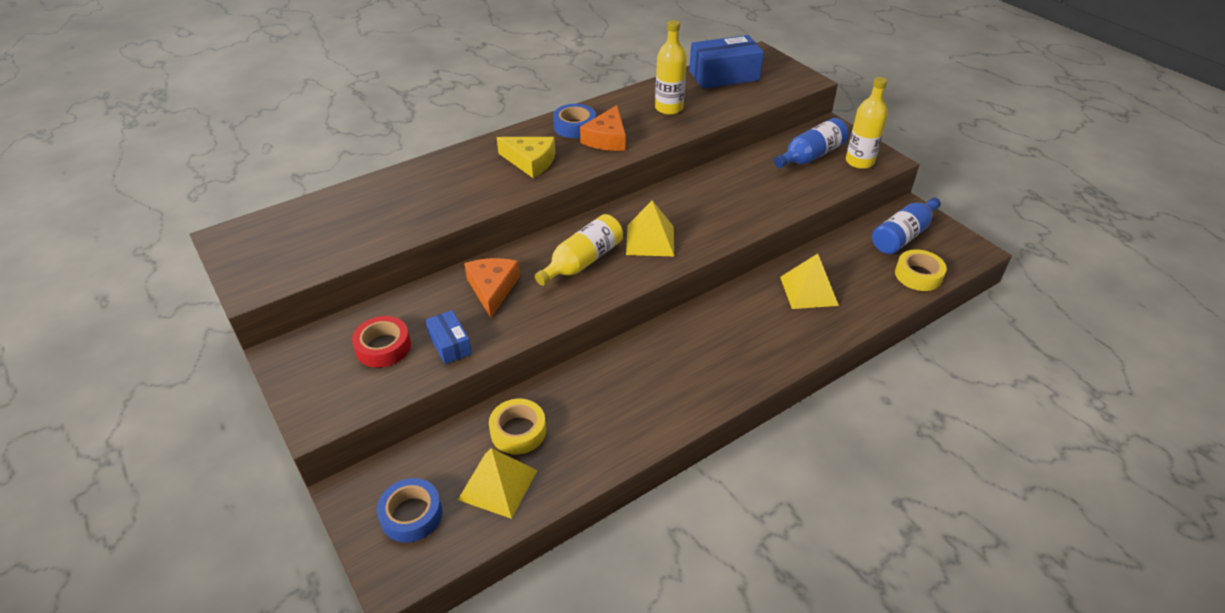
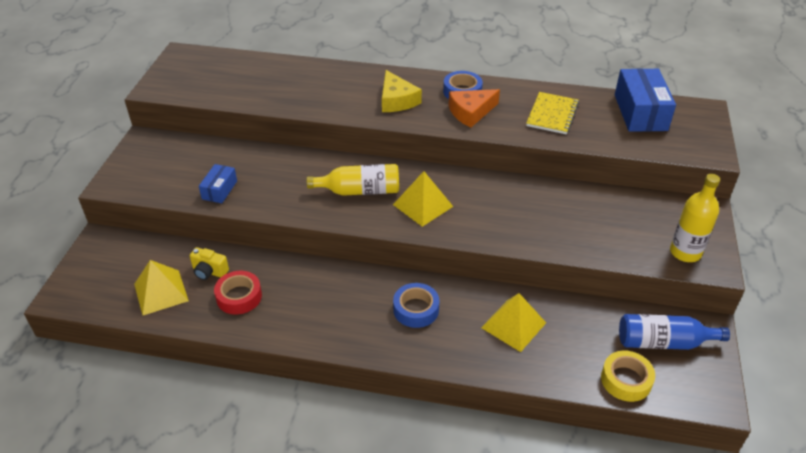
camera: 45 degrees right, 0 degrees up
red tape [352,316,411,368] -> red tape moved to [214,271,262,314]
blue tape [377,478,442,543] -> blue tape moved to [393,283,439,328]
orange cheese [464,258,520,318] -> none
yellow tape [489,399,546,454] -> yellow camera [190,247,229,280]
yellow bottle [655,20,687,115] -> yellow notebook [526,92,579,134]
blue box [689,35,764,89] -> blue box turned 60 degrees clockwise [615,68,676,132]
blue bottle [774,118,849,168] -> none

